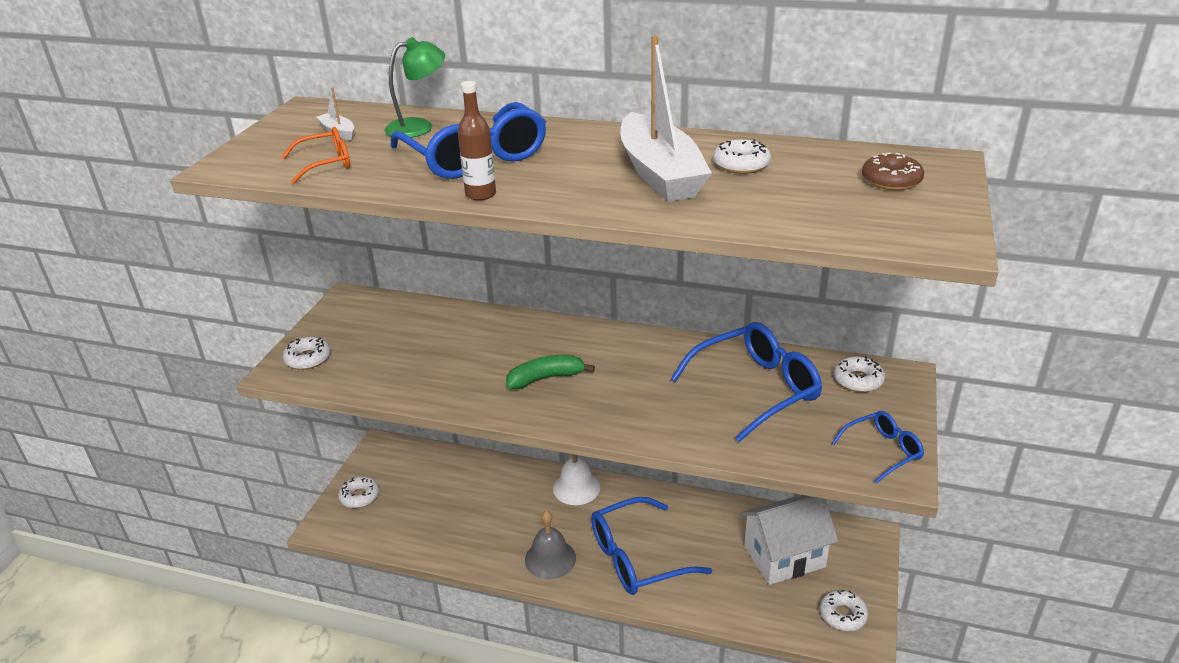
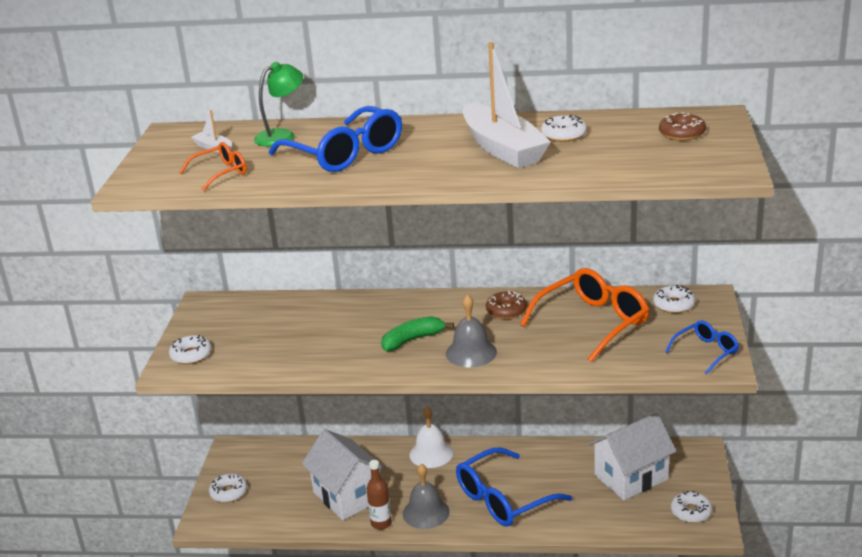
camera: 10 degrees left, 5 degrees down
brown bottle [458,81,496,201] -> brown bottle moved to [367,460,392,530]
blue glasses [671,322,822,442] -> orange glasses [520,268,649,362]
none -> white house [302,429,386,520]
none -> grey bell [446,294,497,367]
none -> brown donut [486,291,527,319]

